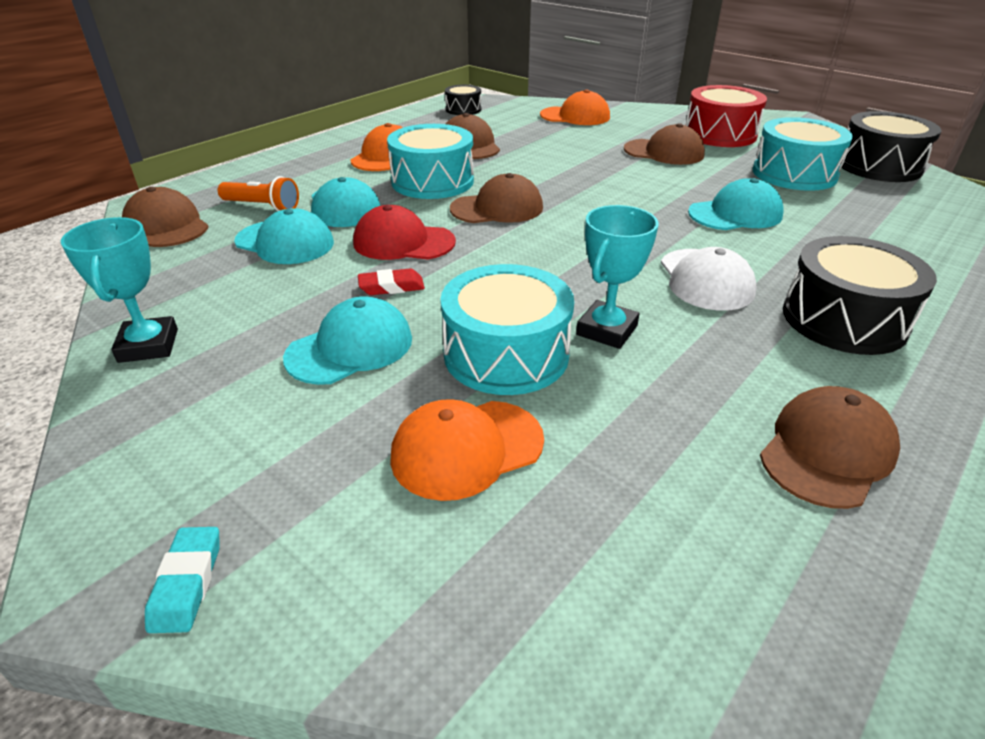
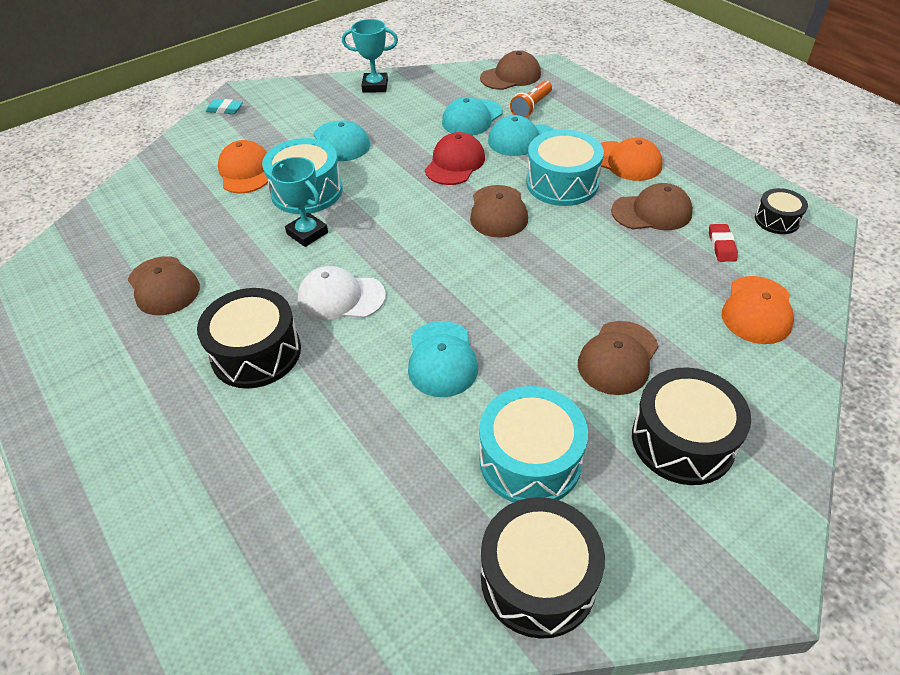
camera: 105 degrees right, 10 degrees up
red eraser [358,268,425,295] -> red eraser moved to [709,224,738,262]
red drum [685,85,767,147] -> black drum [632,367,751,485]

